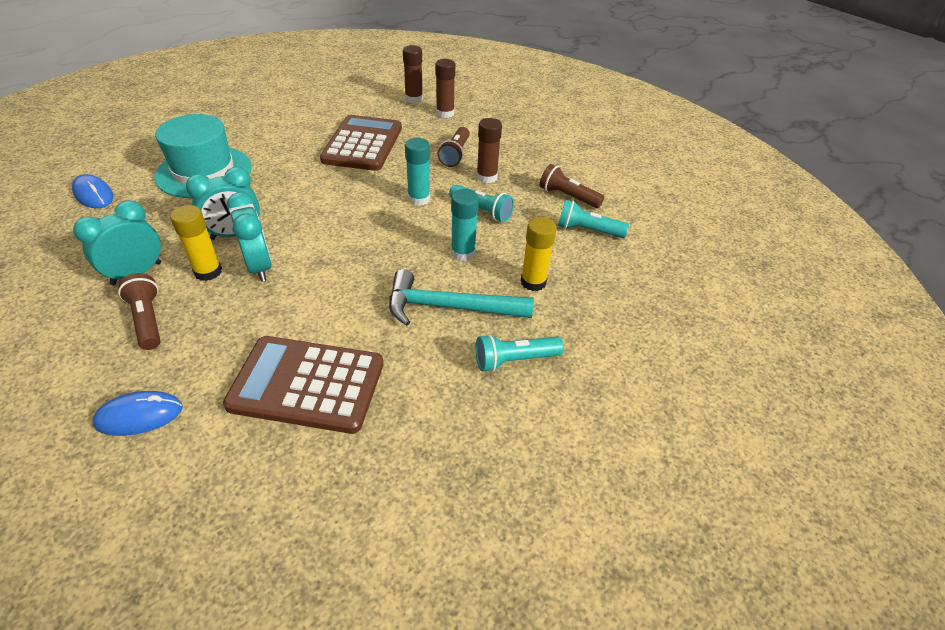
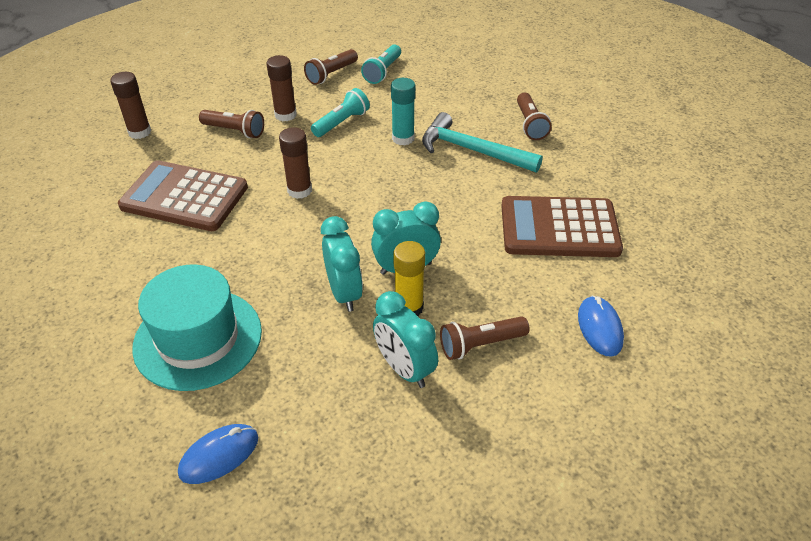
camera: 80 degrees left, 0 degrees up
brown calculator [223,336,384,434] -> brown calculator turned 75 degrees clockwise [501,196,623,257]
turquoise hammer [389,269,534,326] -> turquoise hammer turned 105 degrees clockwise [422,112,543,172]
brown glue stick [403,45,423,103] -> brown glue stick moved to [279,127,312,199]
turquoise glue stick [405,138,430,206] -> none
turquoise flashlight [476,334,564,372] -> brown flashlight [517,93,552,140]
yellow glue stick [521,217,557,291] -> none

